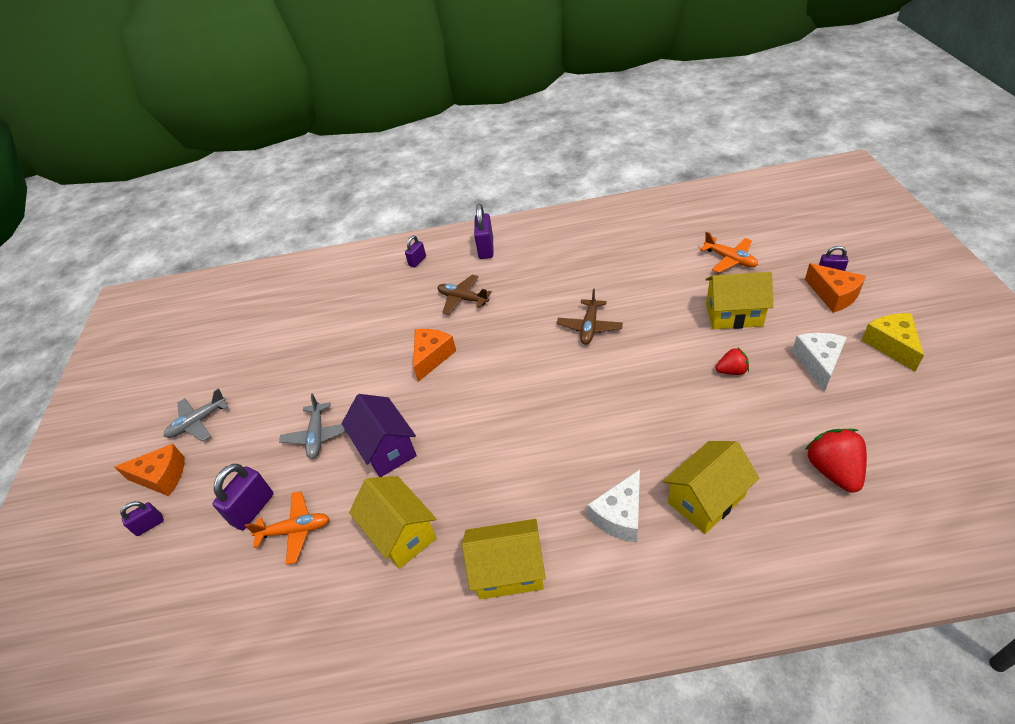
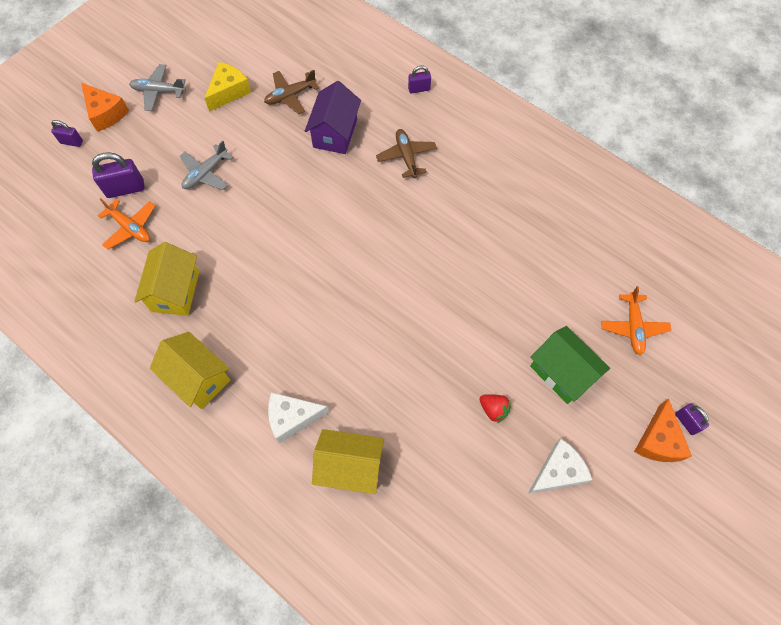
camera: 40 degrees right, 20 degrees up
purple house [342,394,417,477] -> purple house moved to [305,81,361,154]
orange cheese [413,329,456,382] -> none
purple padlock [474,204,493,259] -> none
brown plane [557,289,623,345] -> brown plane moved to [264,70,319,114]
yellow house [705,272,773,329] -> green house [530,326,610,404]
red strawberry [805,429,867,493] -> none
yellow cheese [861,313,924,371] -> yellow cheese moved to [204,62,251,112]

